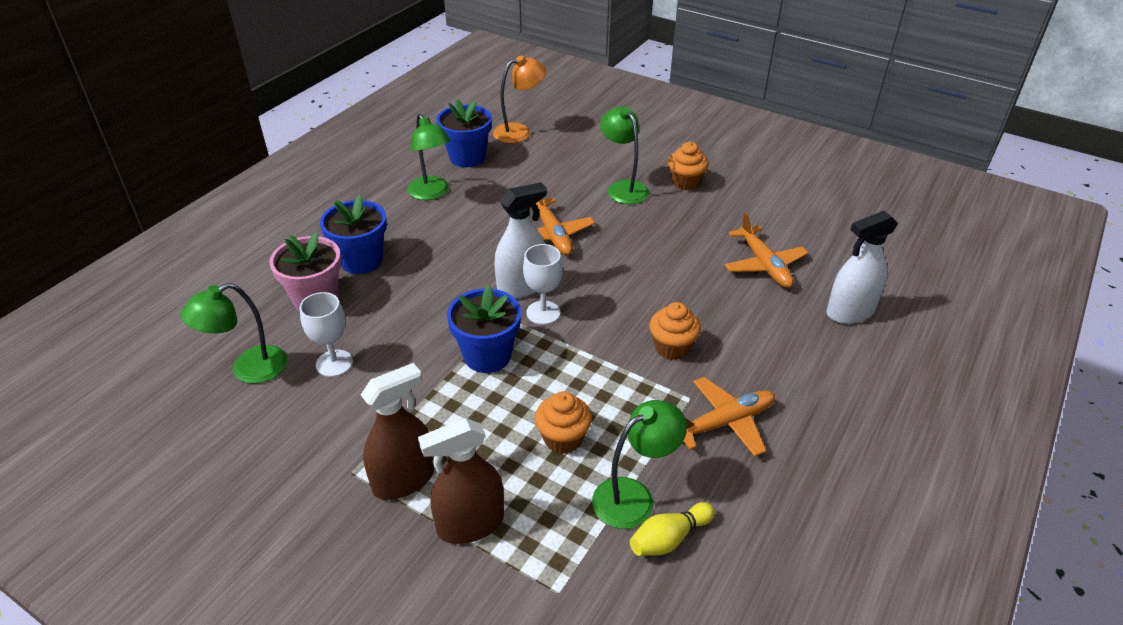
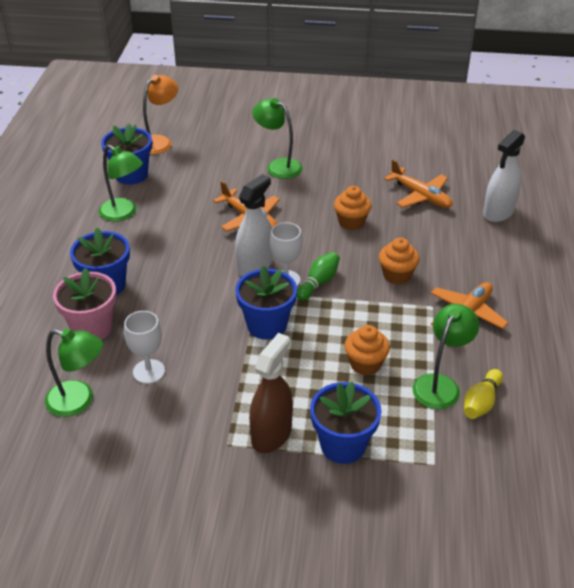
camera: 25 degrees left, 0 degrees up
green lamp [180,283,287,384] -> green lamp turned 105 degrees counterclockwise [45,328,103,417]
brown spray bottle [418,418,504,544] -> blue flower pot [310,381,382,464]
orange cupcake [668,142,708,190] -> orange cupcake moved to [334,186,372,230]
none -> green bowling pin [297,252,340,301]

